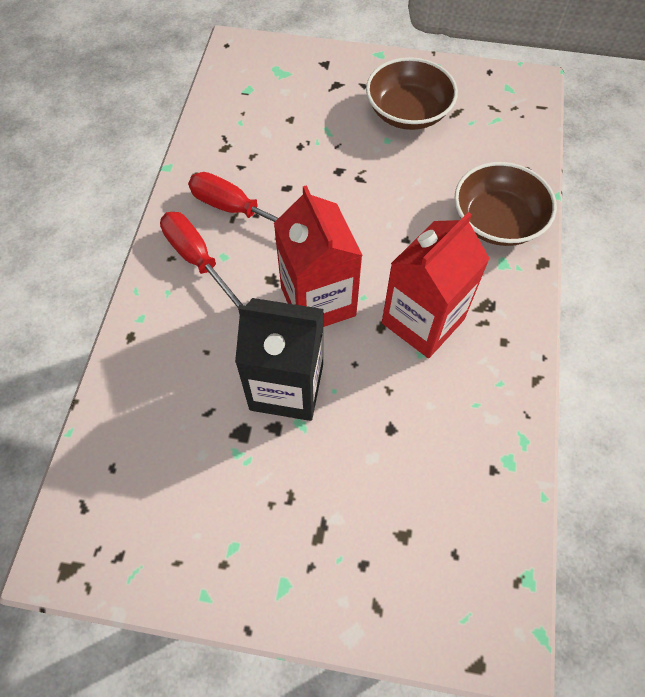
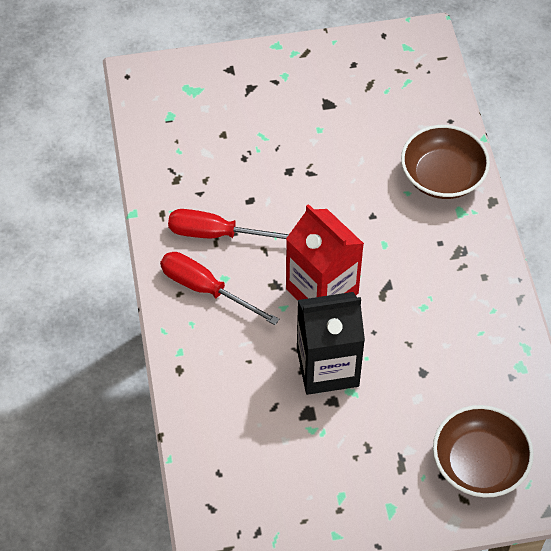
camera: 20 degrees left, 5 degrees down
brown bowl [366,57,458,130] -> brown bowl moved to [433,405,534,497]
red carton [382,212,490,358] -> none

